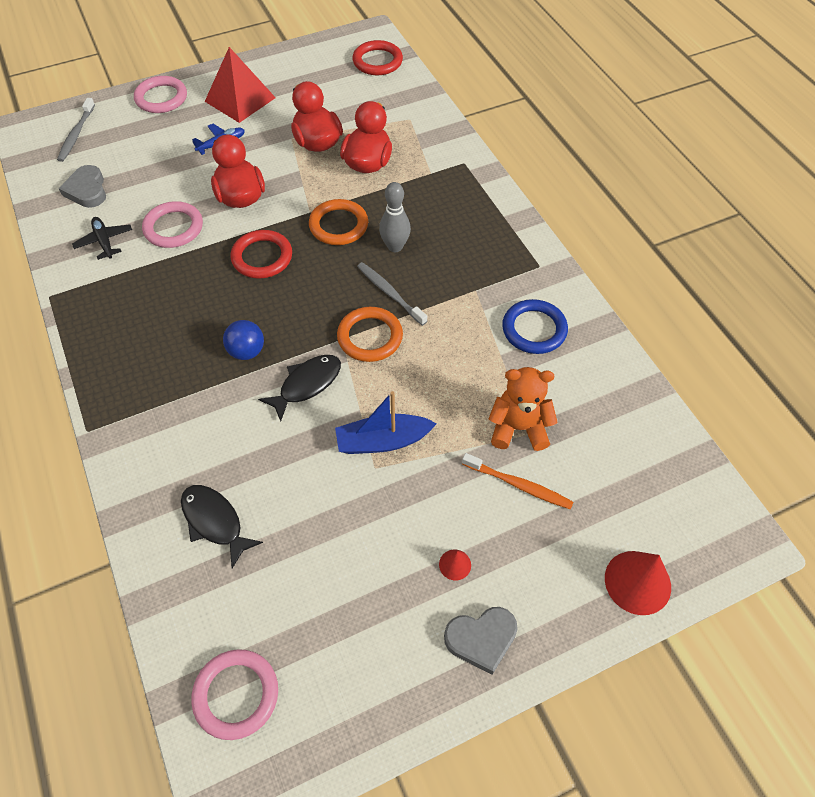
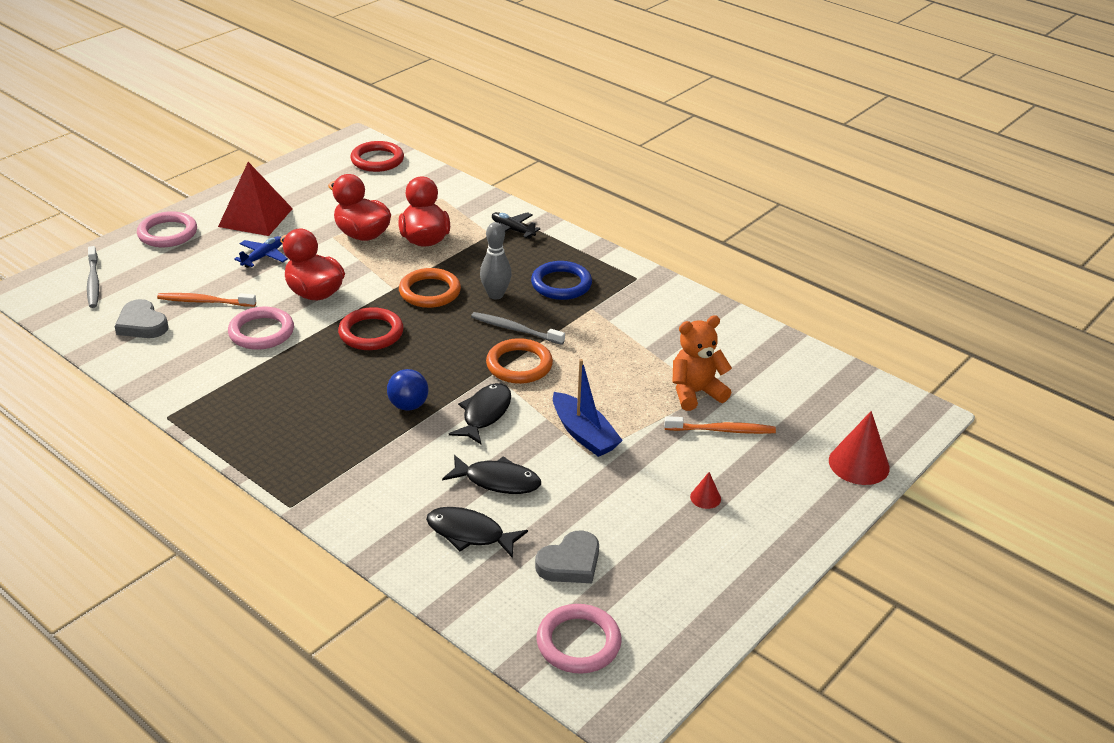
camera: 25 degrees left, 20 degrees down
black plane [72,217,132,260] -> black plane moved to [492,212,541,239]
blue boat [335,391,437,454] -> blue boat turned 90 degrees counterclockwise [553,359,623,457]
grey heart [444,607,518,675] -> grey heart moved to [535,531,599,583]
blue ring [502,299,568,354] -> blue ring moved to [531,261,592,300]
none -> orange toothbrush [157,293,256,307]
none -> black fish [442,455,541,494]

